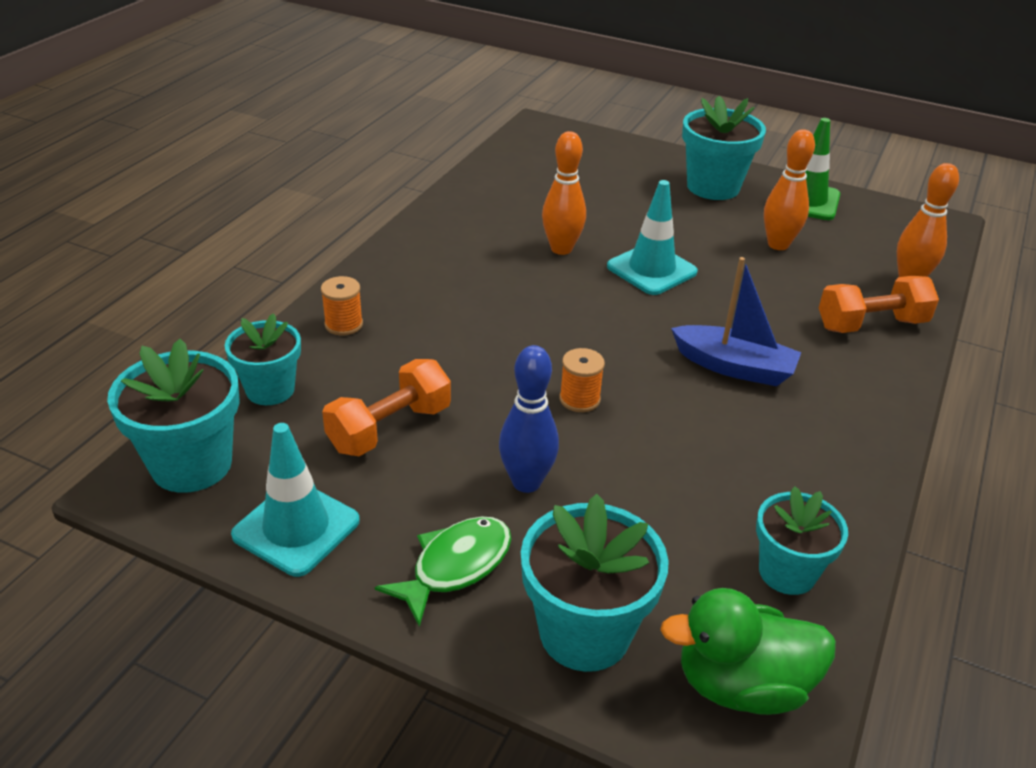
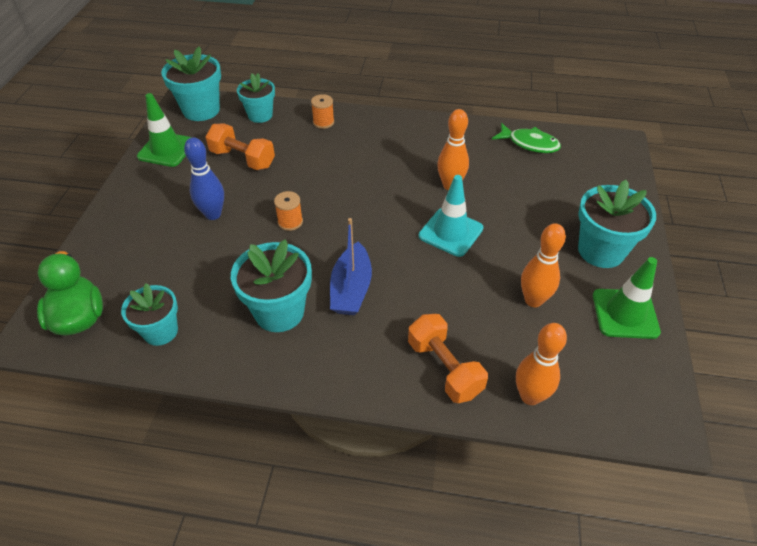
camera: 75 degrees right, 10 degrees up
turquoise traffic cone [231,423,360,577] -> green traffic cone [137,93,192,167]
green fish [375,516,511,627] -> green fish moved to [492,123,561,153]
turquoise flower pot [521,494,669,672] -> turquoise flower pot moved to [231,239,312,332]

